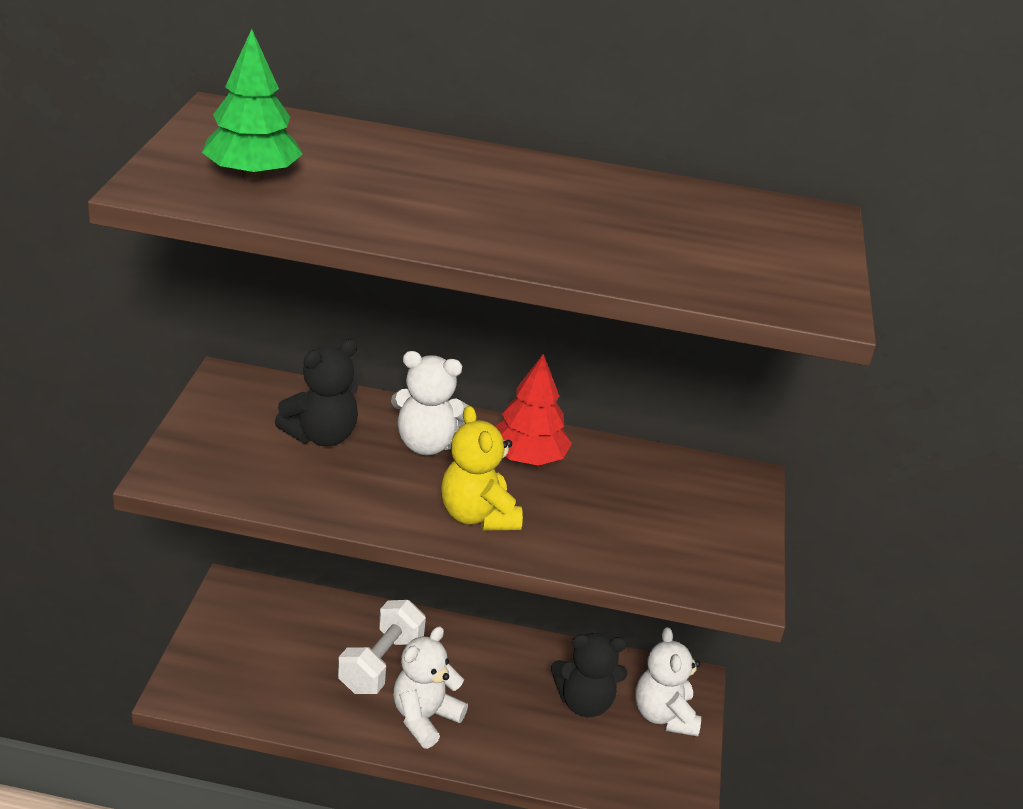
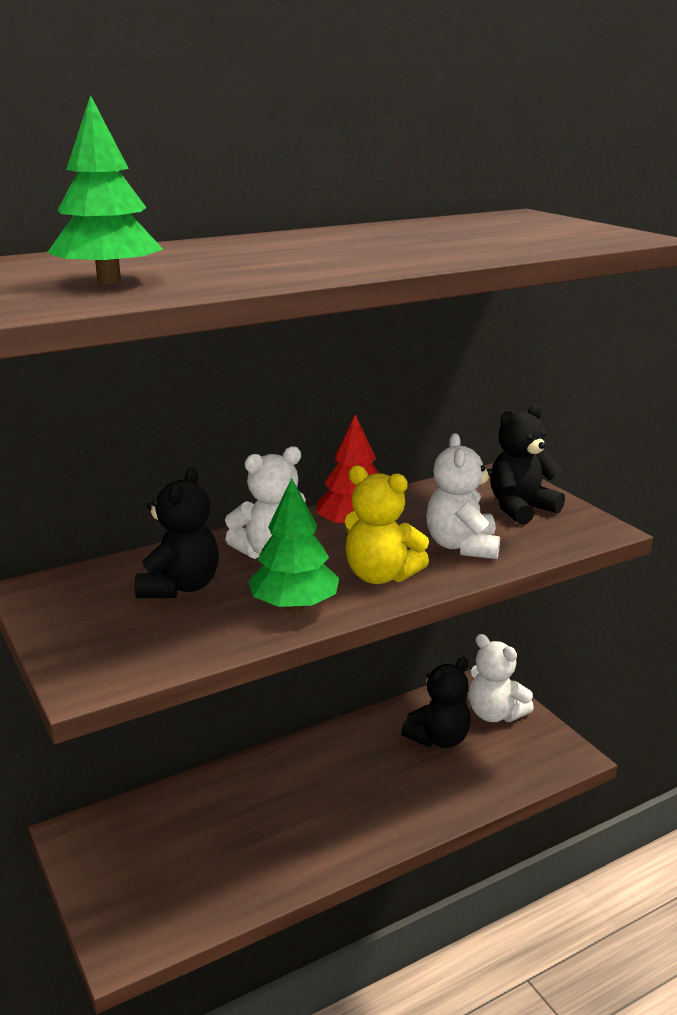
camera: 35 degrees left, 10 degrees down
white dumbbell [338,600,426,694] -> none
white teddy bear [393,626,468,749] -> white teddy bear moved to [426,433,500,559]
none -> green tree [248,478,339,611]
none -> black teddy bear [490,404,565,525]

